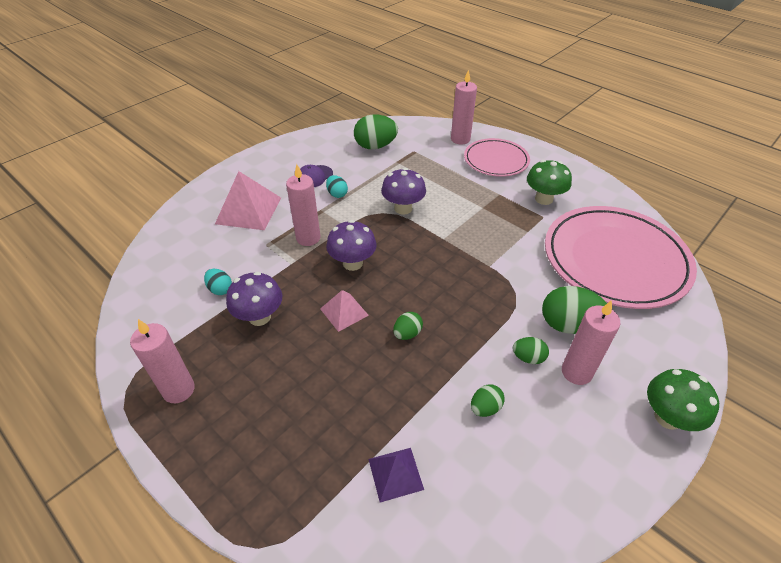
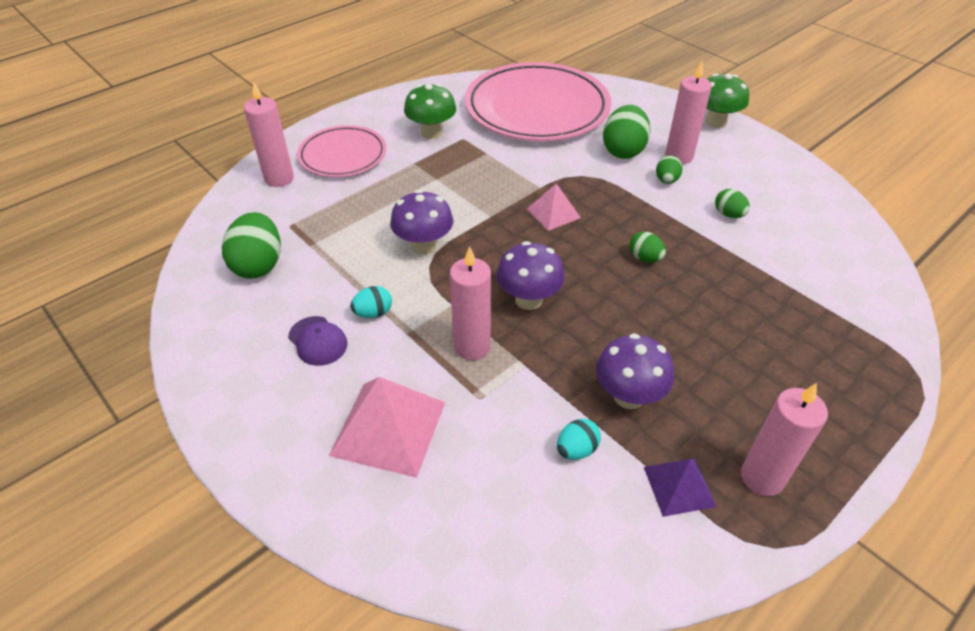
camera: 85 degrees left, 0 degrees up
pink pyramid [320,290,369,332] -> pink pyramid moved to [527,183,581,231]
purple pyramid [369,448,424,503] -> purple pyramid moved to [644,458,717,517]

